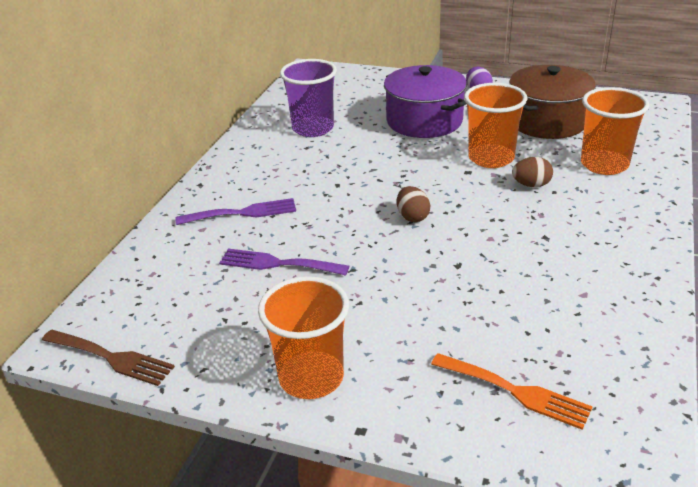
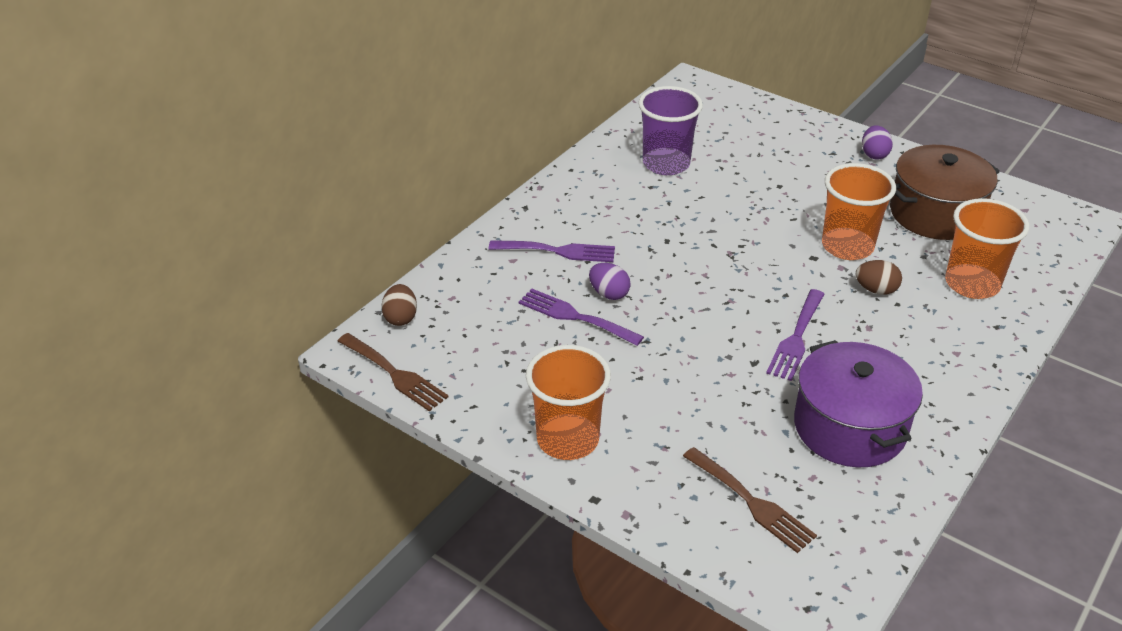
camera: 15 degrees right, 5 degrees up
purple pot [384,65,467,138] -> purple pot moved to [794,340,923,467]
brown egg [397,186,430,222] -> brown egg moved to [381,284,417,326]
orange fork [431,353,593,430] -> brown fork [683,447,817,553]
none -> purple egg [589,263,631,300]
none -> purple fork [766,289,825,381]

